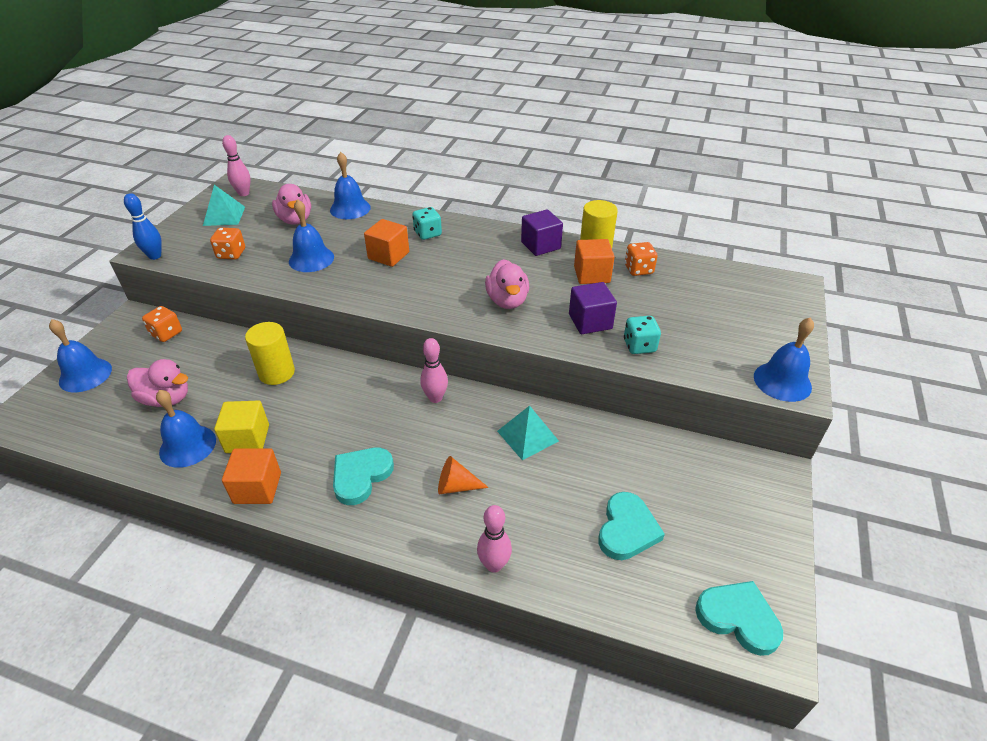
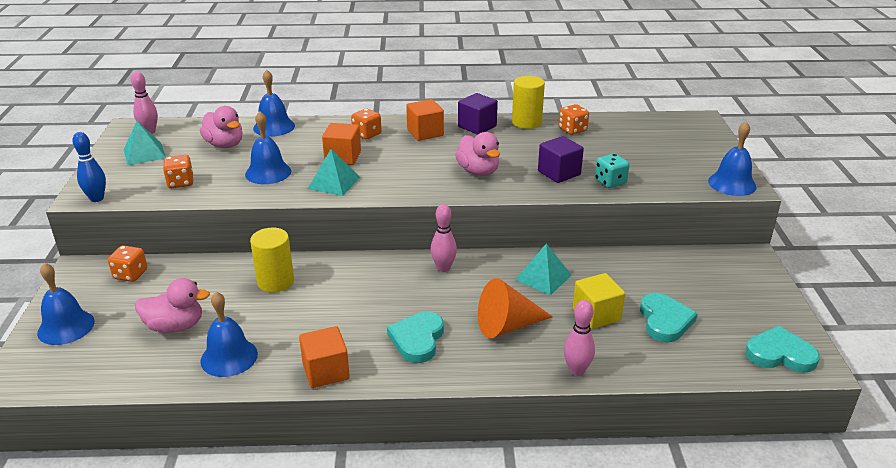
camera: 20 degrees left, 10 degrees down
yellow cube [214,400,269,453] -> yellow cube moved to [572,273,625,329]
turquoise dice [412,207,442,240] -> orange dice [351,109,382,140]
orange cone [438,456,489,494] -> orange cone [478,278,553,338], size x1.63
orange cube [574,239,614,284] -> orange cube moved to [406,99,444,141]
none -> turquoise pyramid [308,149,360,196]

